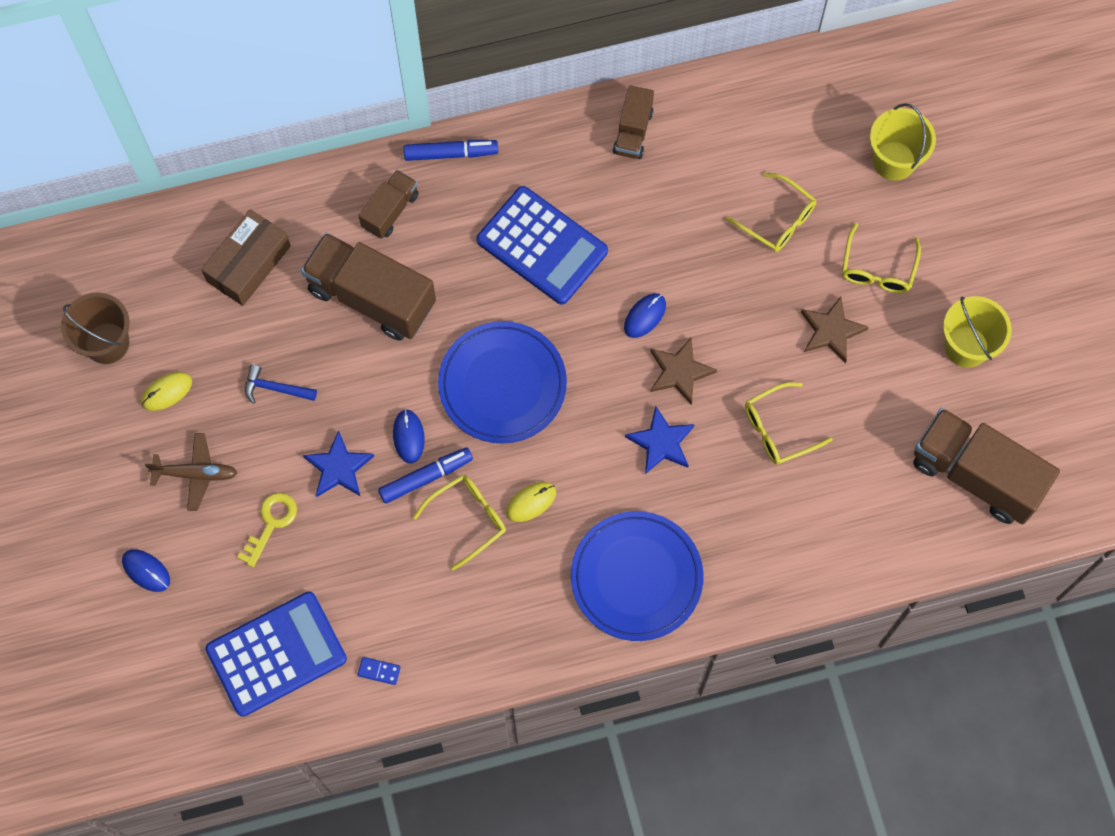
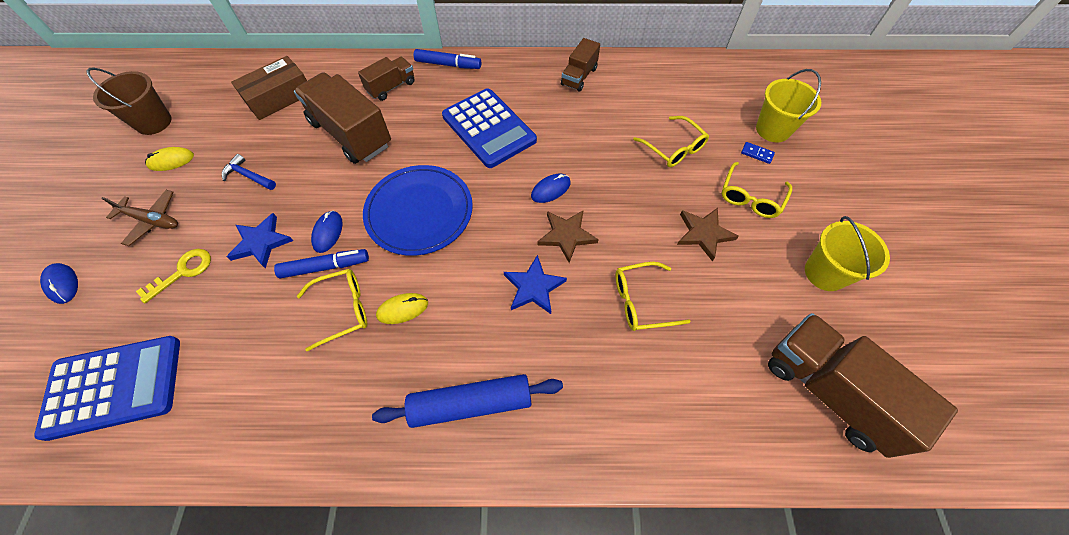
camera: 15 degrees right, 10 degrees down
blue domino [357,657,401,685] -> blue domino moved to [741,142,775,164]
blue plate [571,511,703,641] -> blue rolling pin [372,374,563,428]

